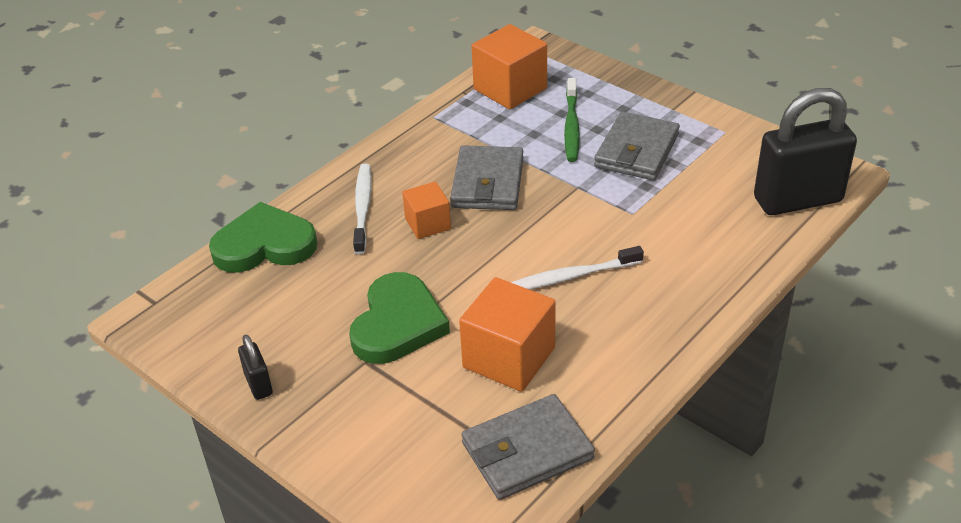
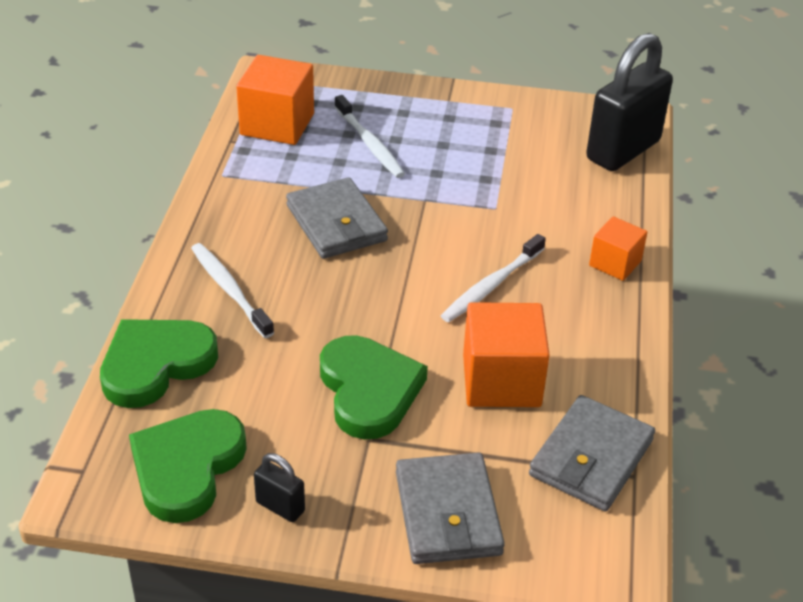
camera: 35 degrees left, 0 degrees up
orange cube [402,182,451,239] -> orange cube moved to [589,216,647,281]
green toothbrush [564,78,580,162] -> white toothbrush [335,95,405,178]
grey wallet [594,112,680,180] -> grey wallet moved to [396,452,505,564]
none -> green heart [129,409,247,523]

